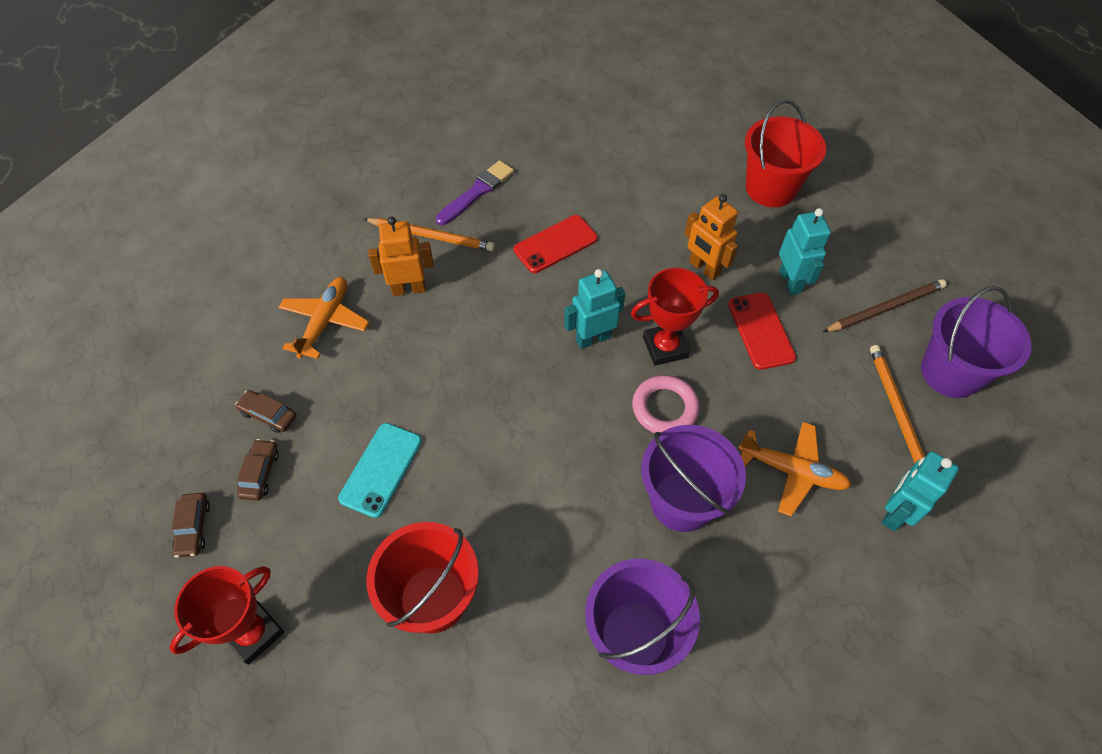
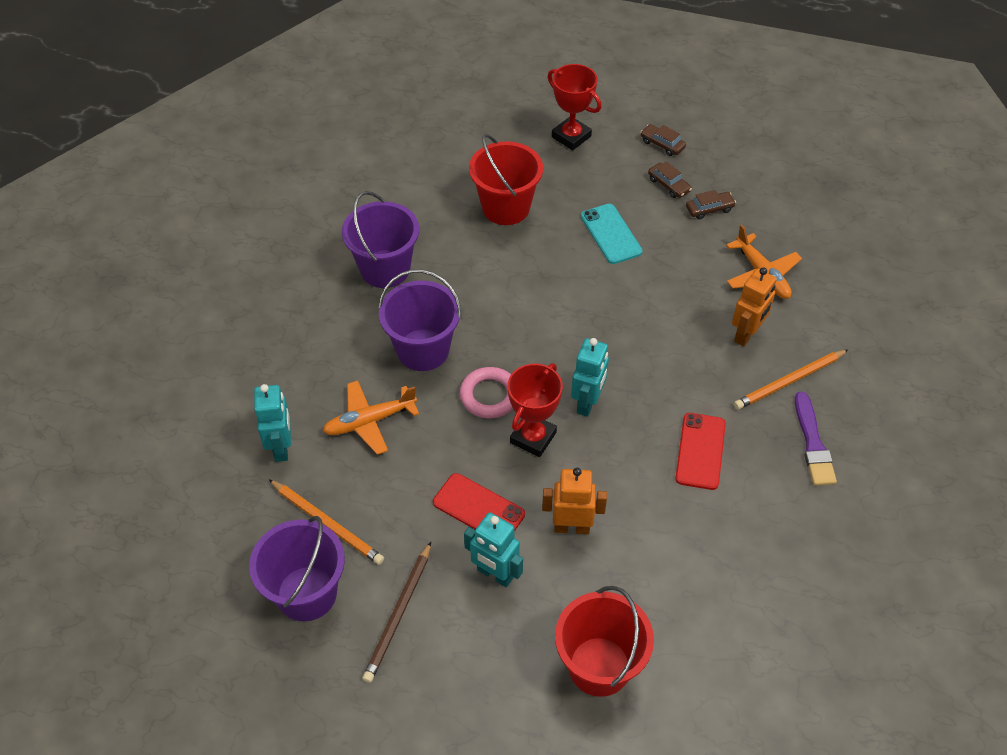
camera: 135 degrees right, 5 degrees down
red trophy [170,566,284,665] -> red trophy turned 45 degrees counterclockwise [548,64,602,150]

